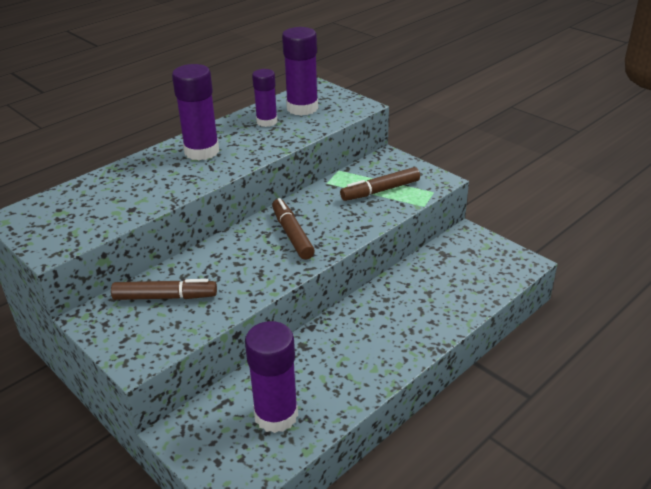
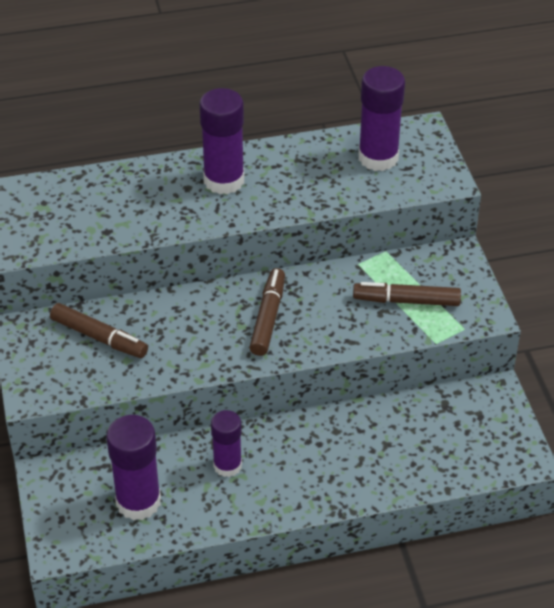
camera: 30 degrees right, 10 degrees up
purple glue stick [252,69,277,127] -> purple glue stick moved to [211,410,242,477]

